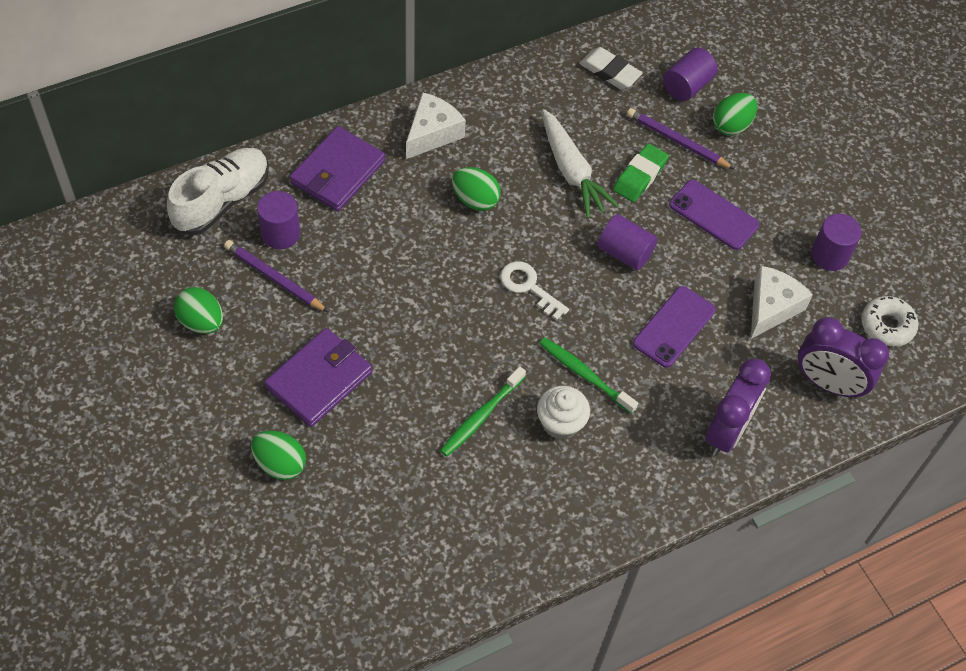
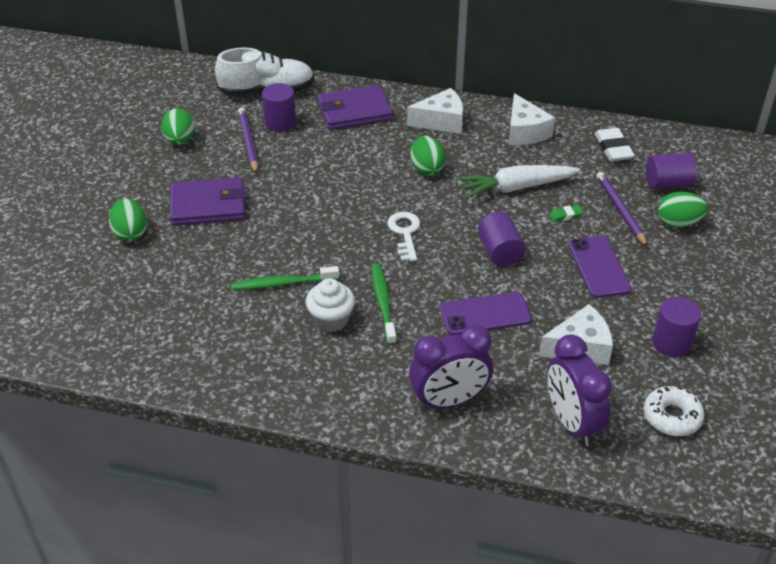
camera: 45 degrees right, 15 degrees down
white carrot [542,109,619,218] -> white carrot turned 60 degrees clockwise [457,165,580,199]
green eraser [613,143,669,202] -> green eraser [549,205,584,222], size x0.54
none -> white cheese [508,93,555,145]

